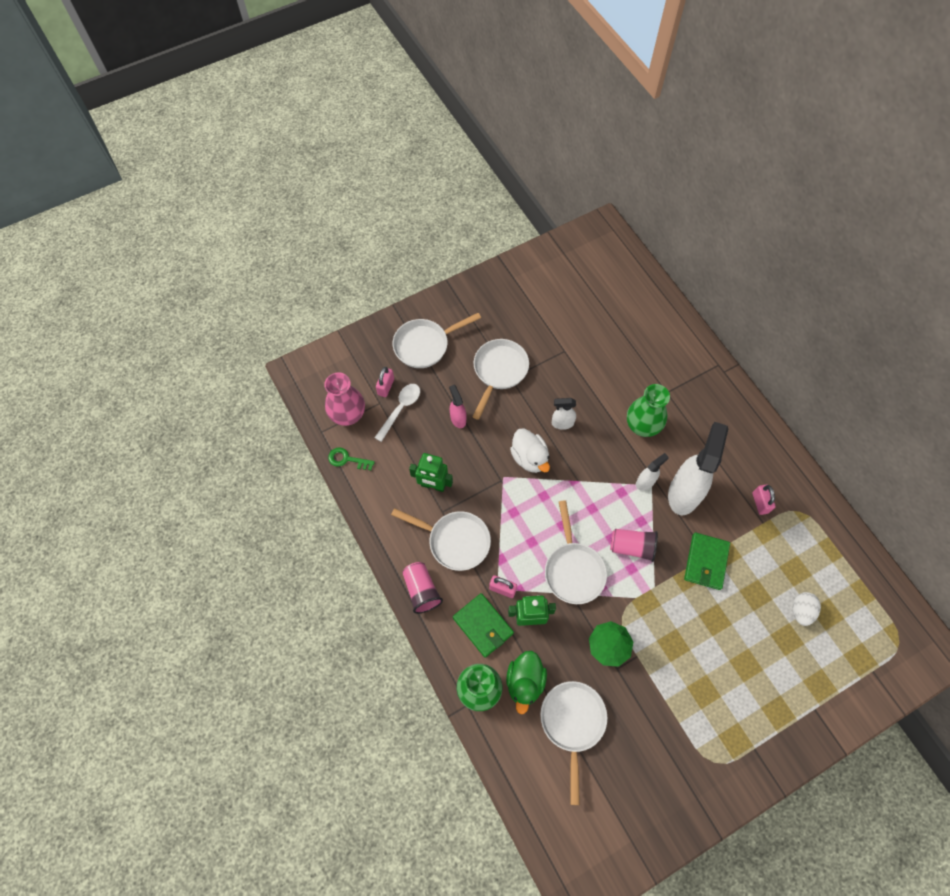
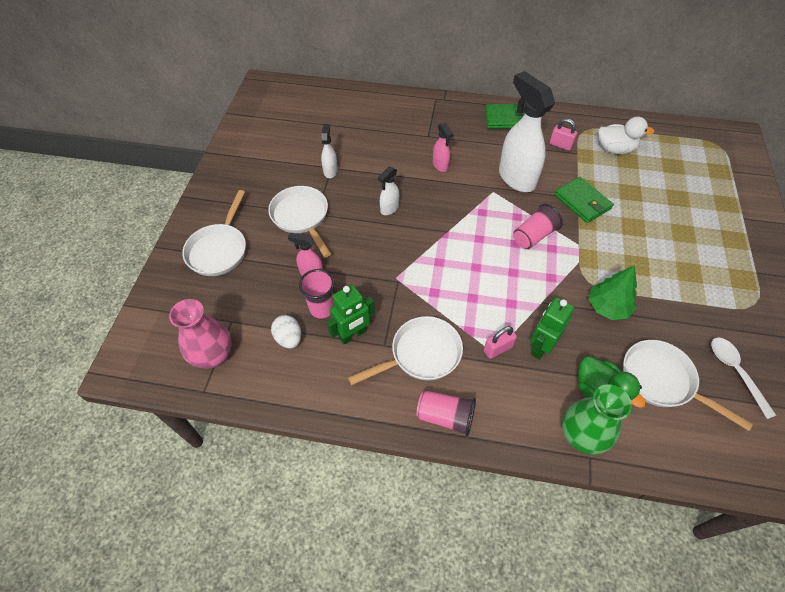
camera: 50 degrees left, 10 degrees down
green key [328,447,375,470] -> none
white spoon [374,384,420,442] -> white spoon moved to [711,337,776,419]
pink padlock [376,367,394,397] -> none
green wallet [453,593,514,658] -> green wallet moved to [485,104,525,129]
white duck [510,428,550,473] -> white duck moved to [598,117,655,154]
white pan [545,500,607,604] -> none
green vase [627,384,670,437] -> pink spray bottle [433,122,453,172]
white spray bottle [636,453,669,491] -> white spray bottle moved to [321,124,338,178]
white egg [793,592,821,626] -> white egg moved to [271,315,301,348]
none -> pink cup [299,269,334,319]

